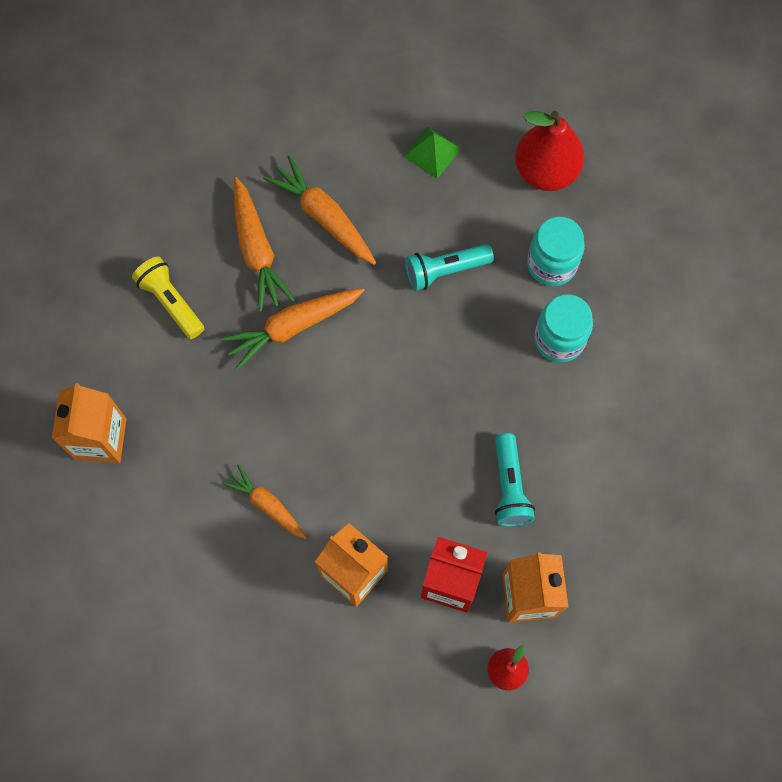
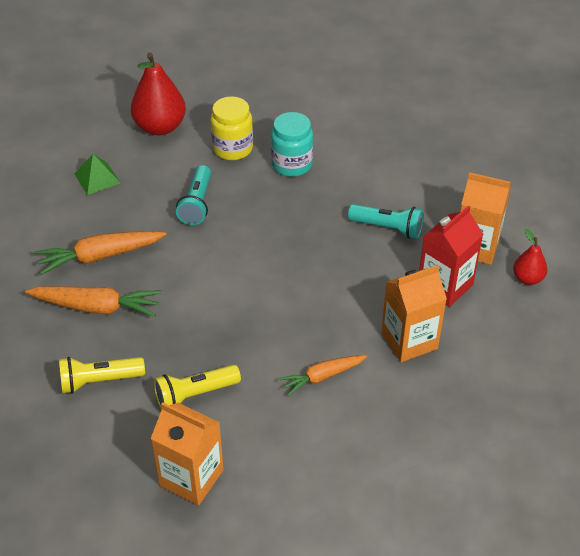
camera: 65 degrees left, 25 degrees down
orange carrot [221,288,365,370] -> none
turquoise jar [527,217,585,286] -> yellow jar [211,96,253,160]
none -> yellow flashlight [154,365,241,410]

